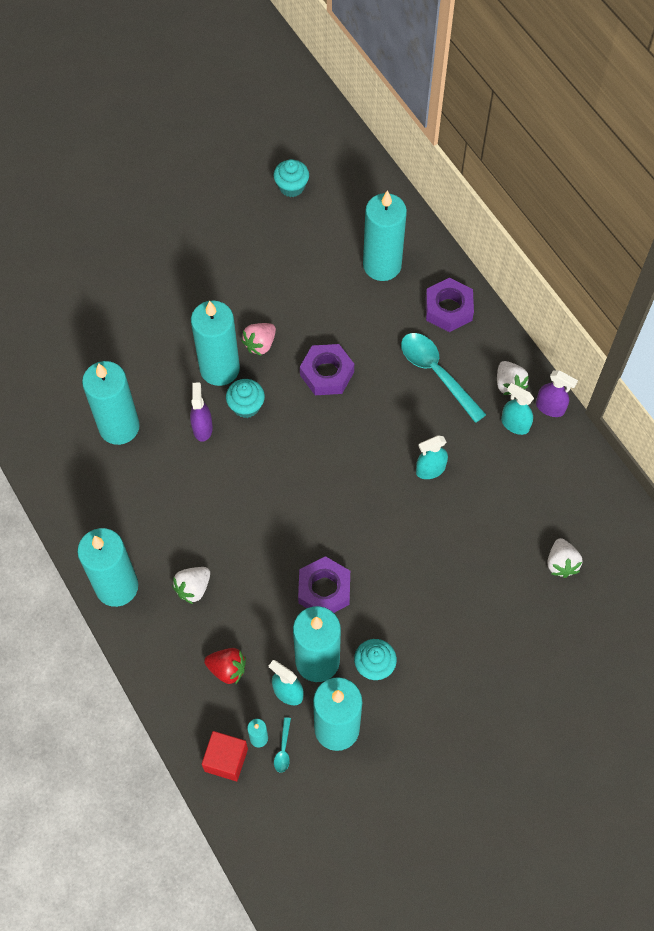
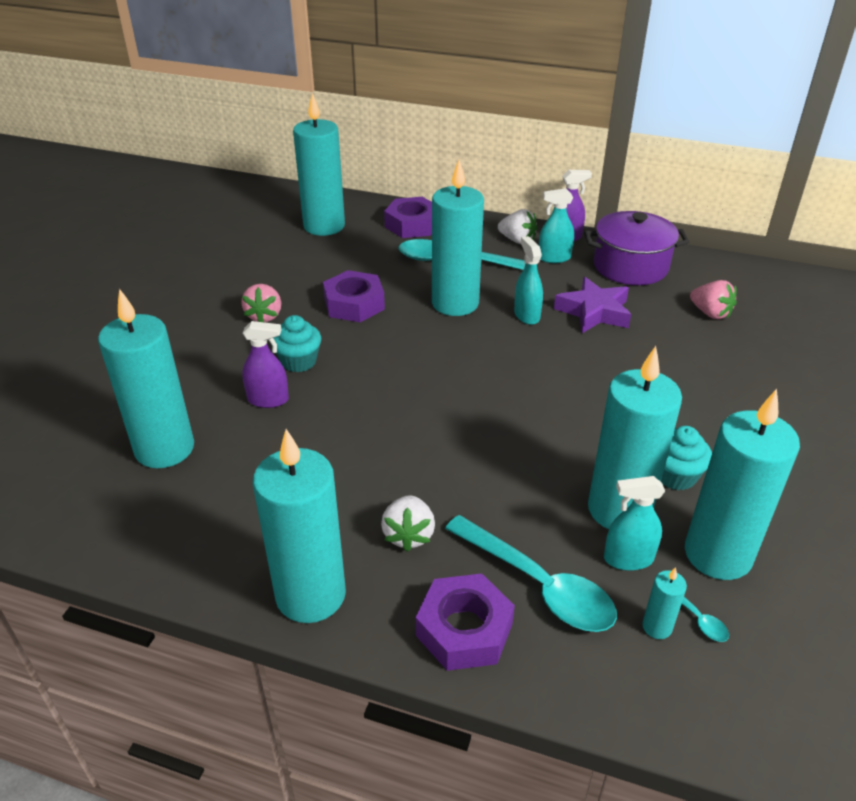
camera: 40 degrees left, 25 degrees down
purple spray bottle [190,383,213,442] -> purple spray bottle turned 135 degrees clockwise [242,321,289,408]
turquoise candle [191,301,240,386] -> turquoise candle moved to [432,160,484,316]
red cube [202,731,248,781] -> none
red strawberry [204,648,246,684] -> turquoise spoon [445,515,617,632]
turquoise cupcake [273,159,309,197] -> none
purple nut [298,556,350,613] -> purple nut moved to [416,574,515,671]
turquoise spray bottle [416,435,448,479] -> turquoise spray bottle turned 135 degrees clockwise [514,236,543,325]
white strawberry [547,538,582,578] -> pink strawberry [690,280,737,319]
none -> purple star [554,277,631,333]
none -> purple pot [584,211,689,285]

